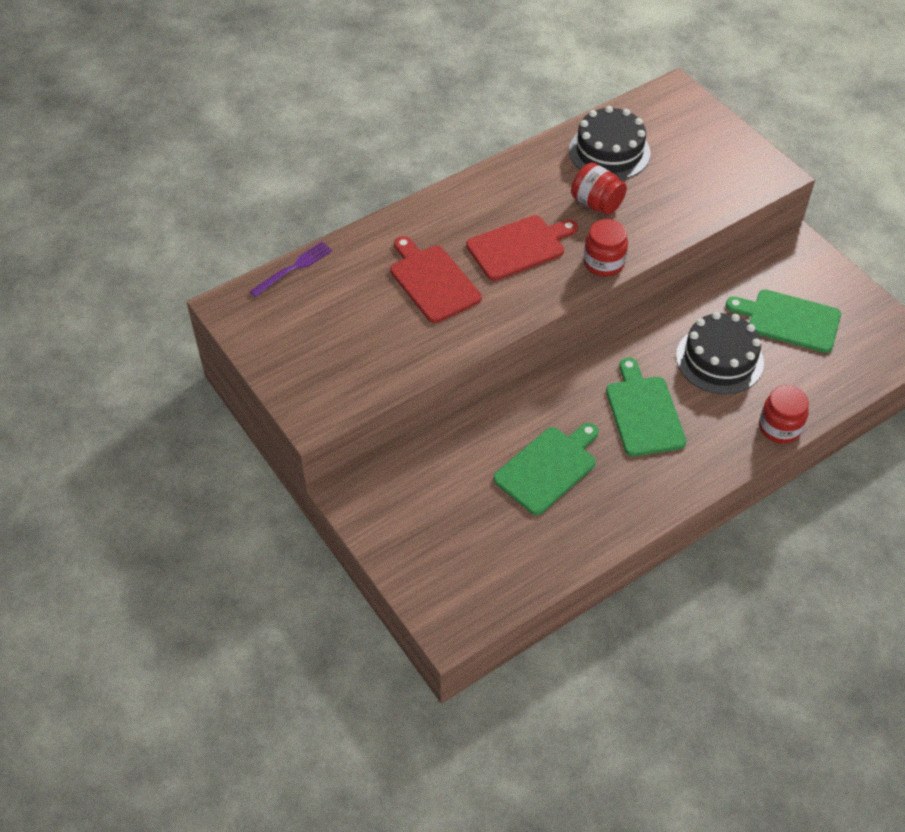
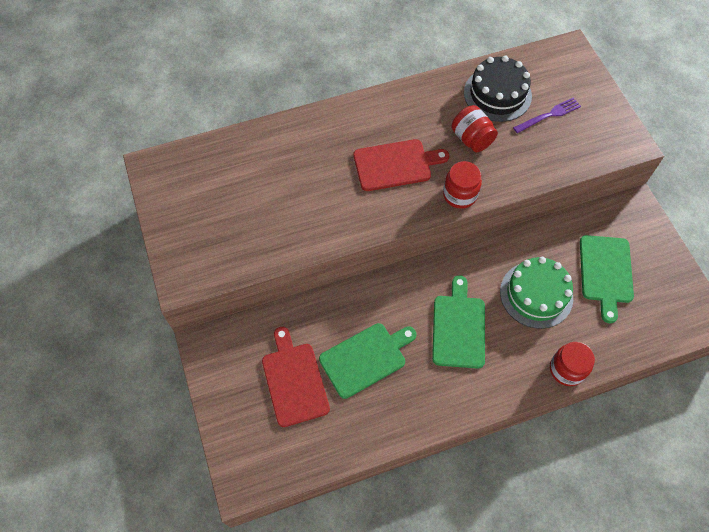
camera: 15 degrees right, 10 degrees up
purple fork [249,241,332,297] -> purple fork moved to [513,97,581,133]
red cutting board [390,236,482,323] -> red cutting board moved to [262,327,330,427]
black cake [676,312,764,394] -> green cake [500,257,573,329]
green cutting board [726,289,841,353] -> green cutting board turned 120 degrees counterclockwise [580,235,634,323]

